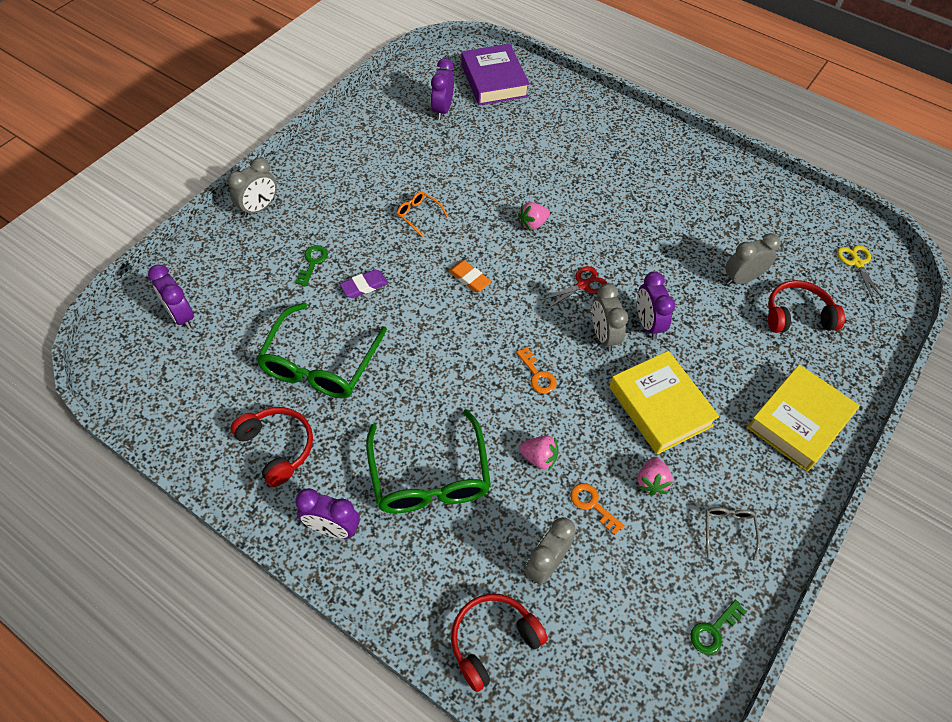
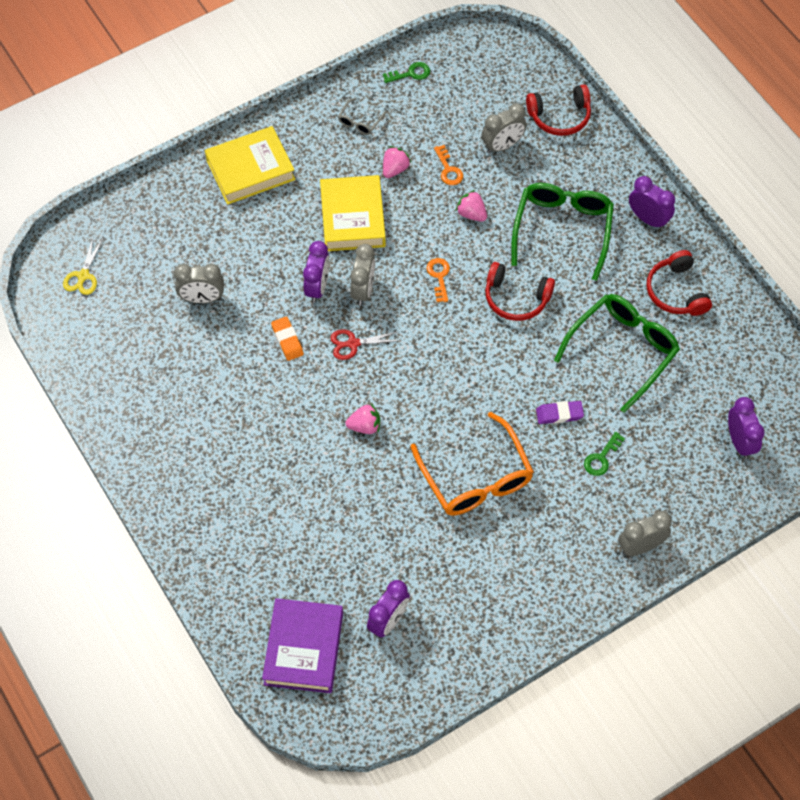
camera: 155 degrees left, 5 degrees up
orange glasses [397,191,448,237] -> orange glasses [410,412,534,516], size x2.27
orange eraser [448,260,492,292] -> orange eraser moved to [271,316,304,361]
red headphones [768,280,845,333] -> red headphones moved to [485,262,555,321]

